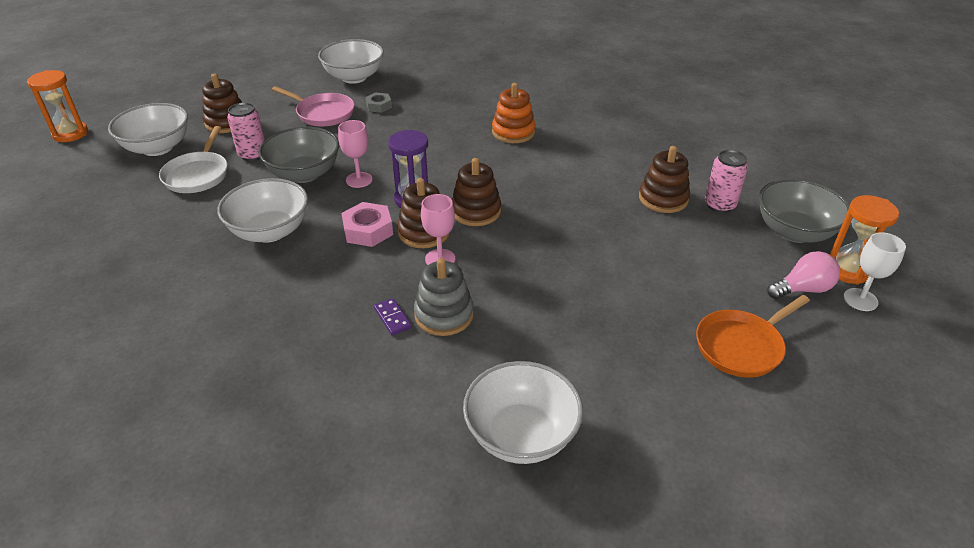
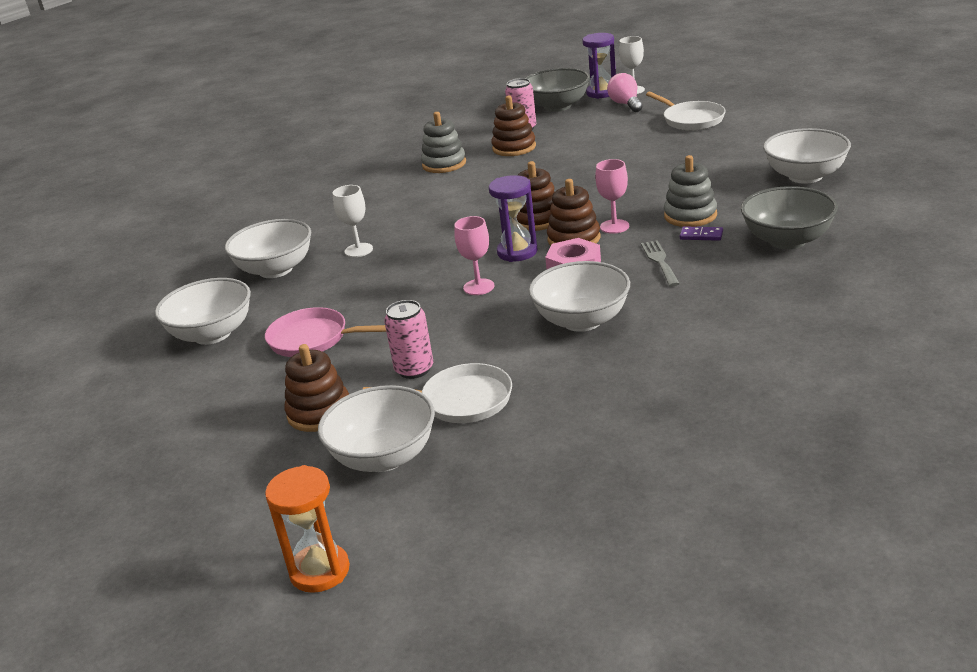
camera: 85 degrees left, 10 degrees down
grey bowl [258,126,339,183] -> grey bowl moved to [741,186,838,249]
pink pan [272,86,355,126] -> pink pan turned 105 degrees counterclockwise [265,307,386,357]
grey nut [365,92,392,113] -> none
purple domino [374,298,412,335] -> purple domino turned 45 degrees clockwise [680,226,723,241]
orange stacking toy [492,83,536,143] -> none
orange pan [696,295,810,378] -> white pan [646,92,725,131]
orange hourglass [830,195,899,284] -> purple hourglass [583,33,616,99]
none -> white bowl [225,219,311,278]
none -> white goblet [333,185,373,257]
none -> grey stacking toy [421,112,466,173]
none -> grey fork [641,240,680,287]

